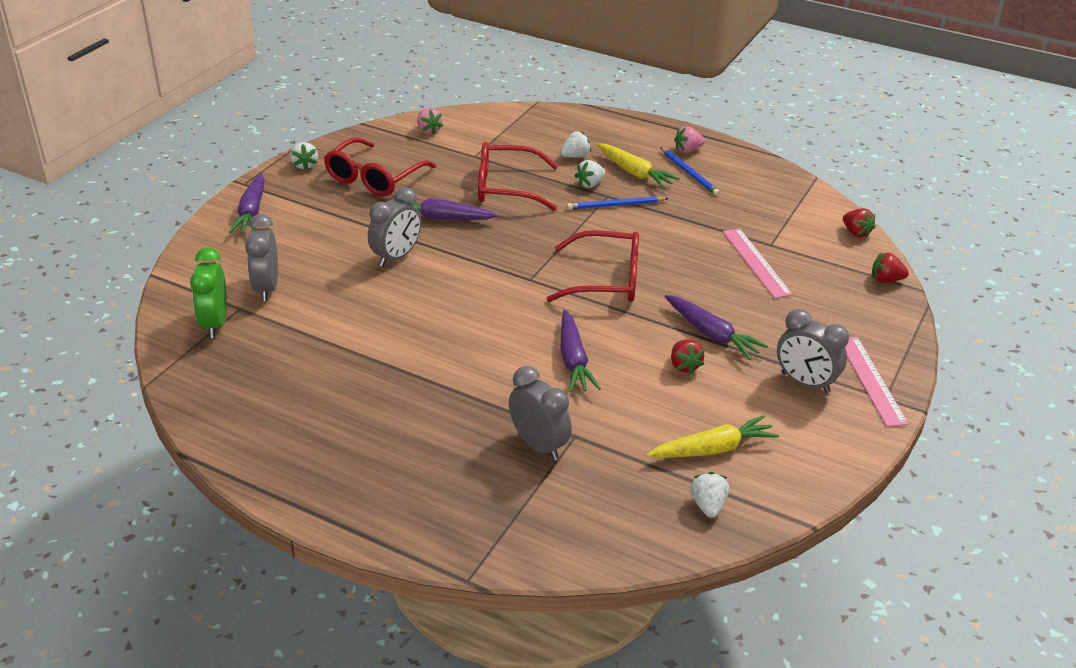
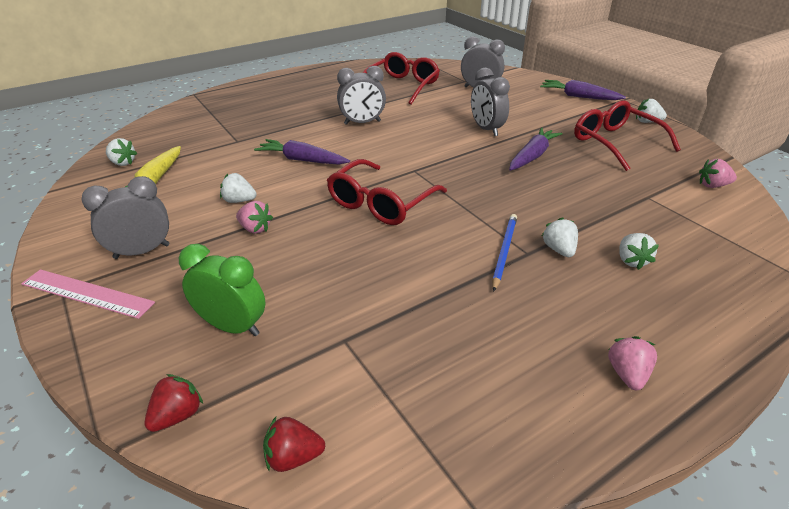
camera: 120 degrees right, 0 degrees up
green clock [190,247,227,338] -> green clock moved to [179,244,266,336]
red glasses [478,142,558,211] -> red glasses moved to [363,52,440,104]
grey clock [509,366,572,460] -> grey clock moved to [337,66,386,125]
yellow carrot [596,143,680,188] -> none
blue pencil [660,147,720,196] -> none
purple carrot [665,295,768,360] -> pink strawberry [236,201,273,234]
red strawberry [671,340,704,375] -> white strawberry [220,173,256,203]
pink ruler [723,228,793,298] -> none

